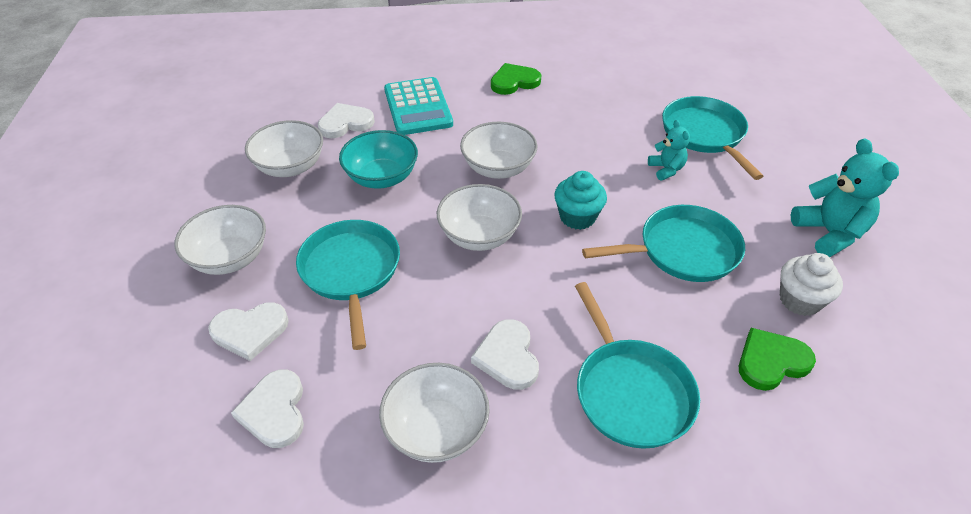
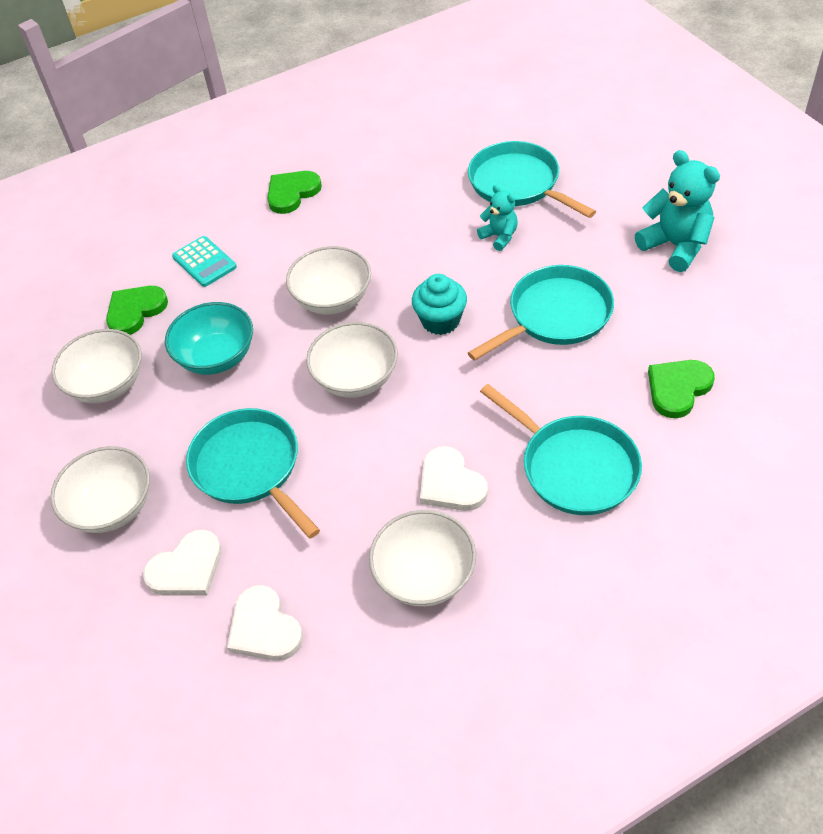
camera: 20 degrees left, 5 degrees up
white heart [318,103,375,138] -> green heart [106,286,168,335]
turquoise calculator [384,77,453,135] -> turquoise calculator [172,236,237,287], size x0.62
white cupcake [780,253,843,316] -> none

